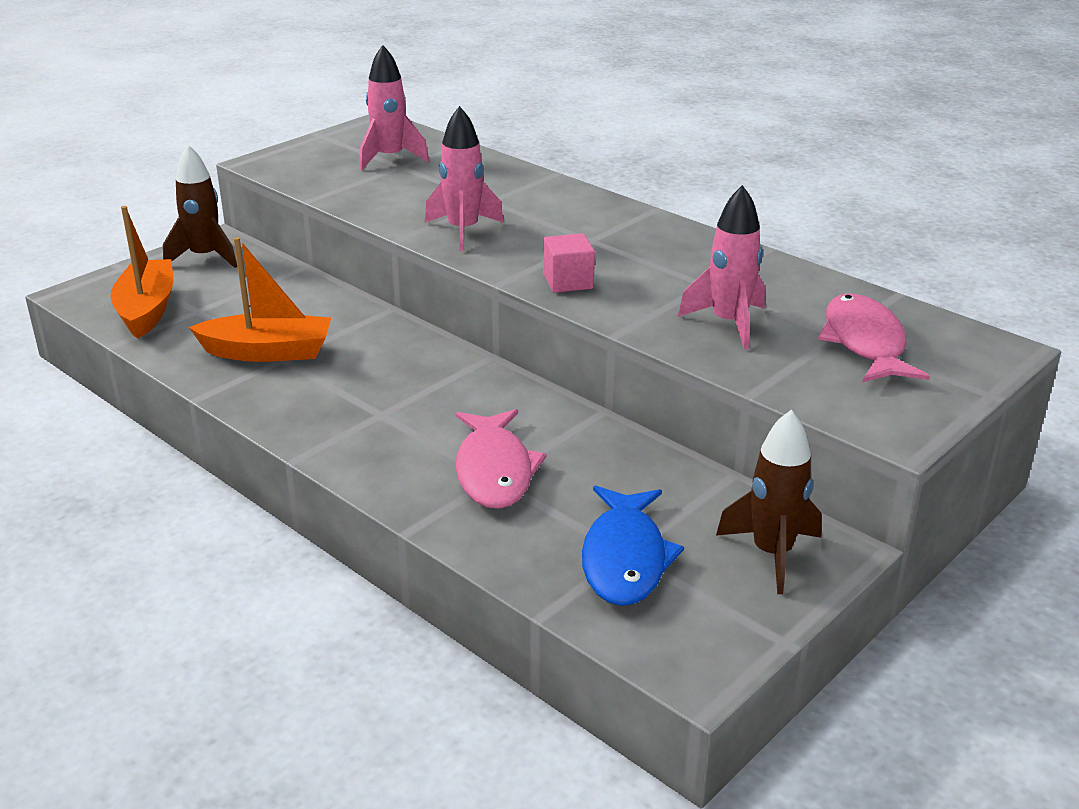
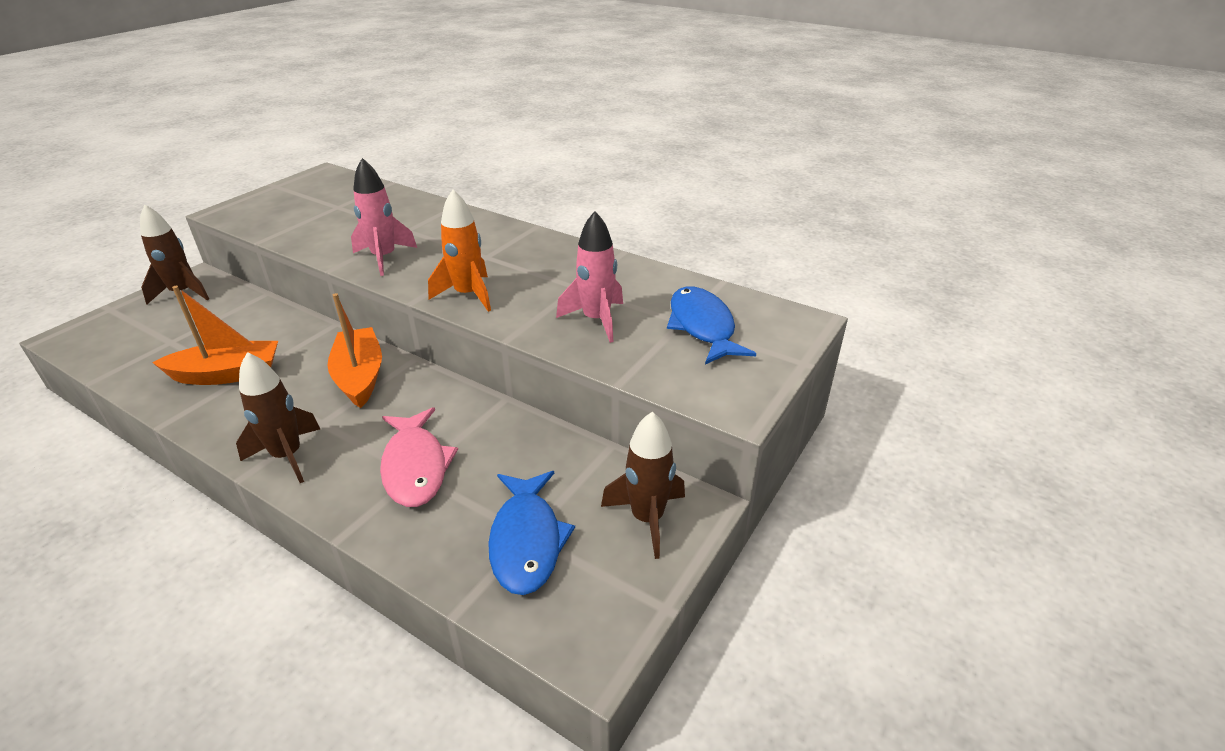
camera: 10 degrees left, 5 degrees up
orange boat [110,206,173,339] -> orange boat moved to [327,293,382,408]
pink rocket [359,45,429,171] -> none
pink cube [543,233,595,293] -> orange rocket [428,190,491,312]
pink fish [818,293,930,382] -> blue fish [667,286,756,364]
none -> brown rocket [236,352,320,483]

